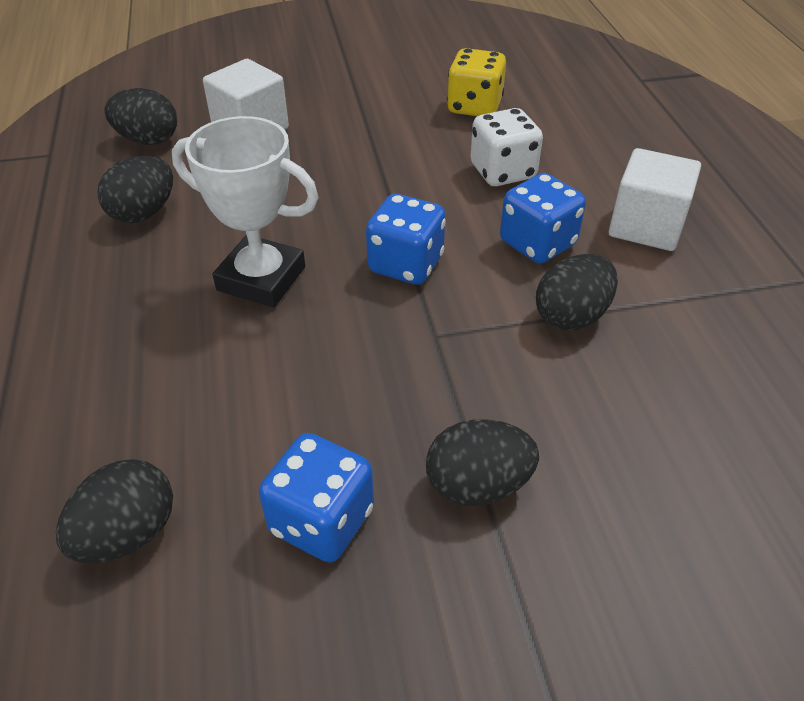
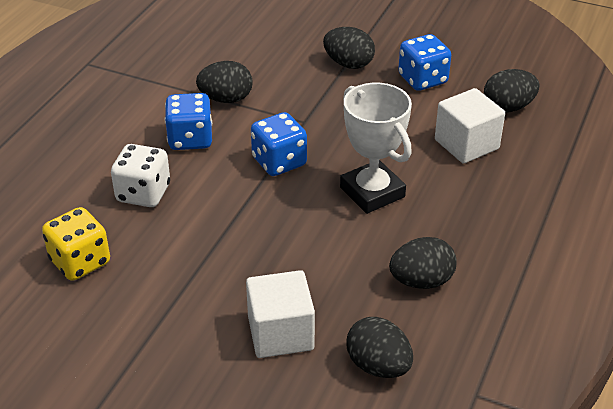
camera: 145 degrees left, 5 degrees down
white cube [609,148,701,251] -> white cube moved to [435,88,505,164]

